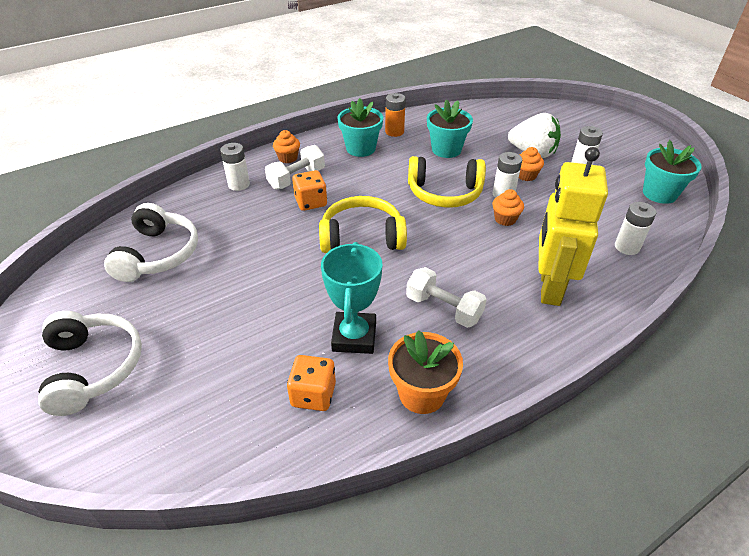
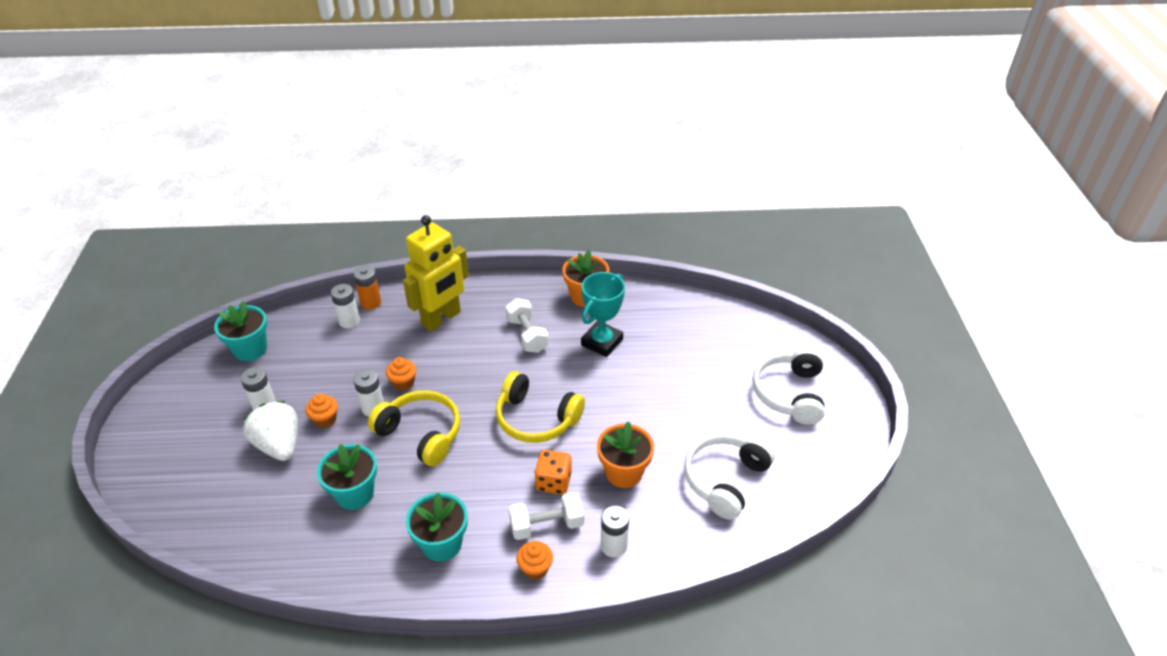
camera: 150 degrees left, 0 degrees up
orange dice [287,355,336,411] -> none
orange battery [385,93,406,137] -> orange battery moved to [353,266,381,309]
none -> orange flower pot [597,421,654,488]

